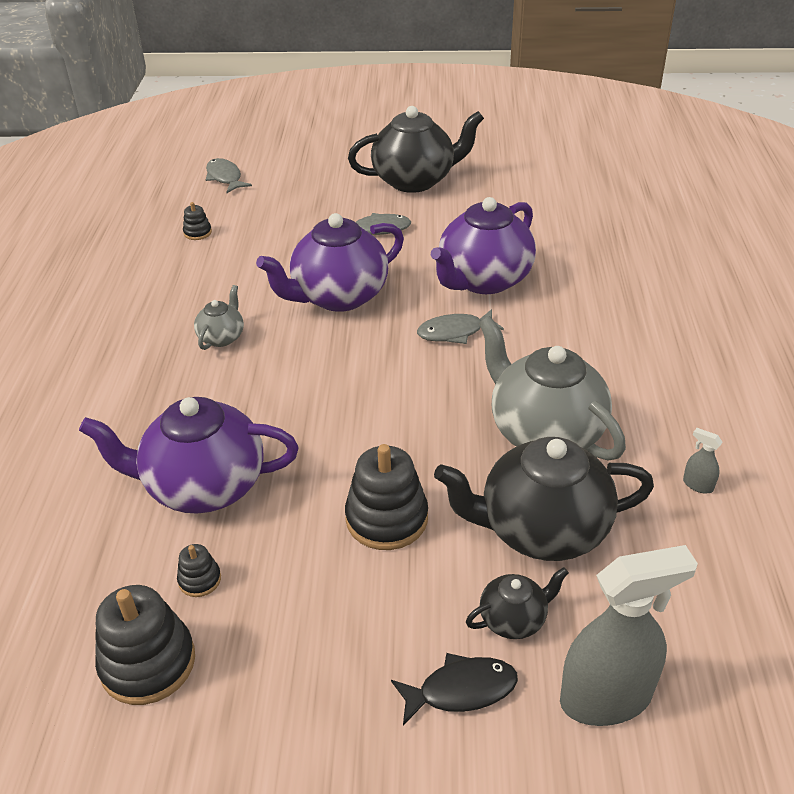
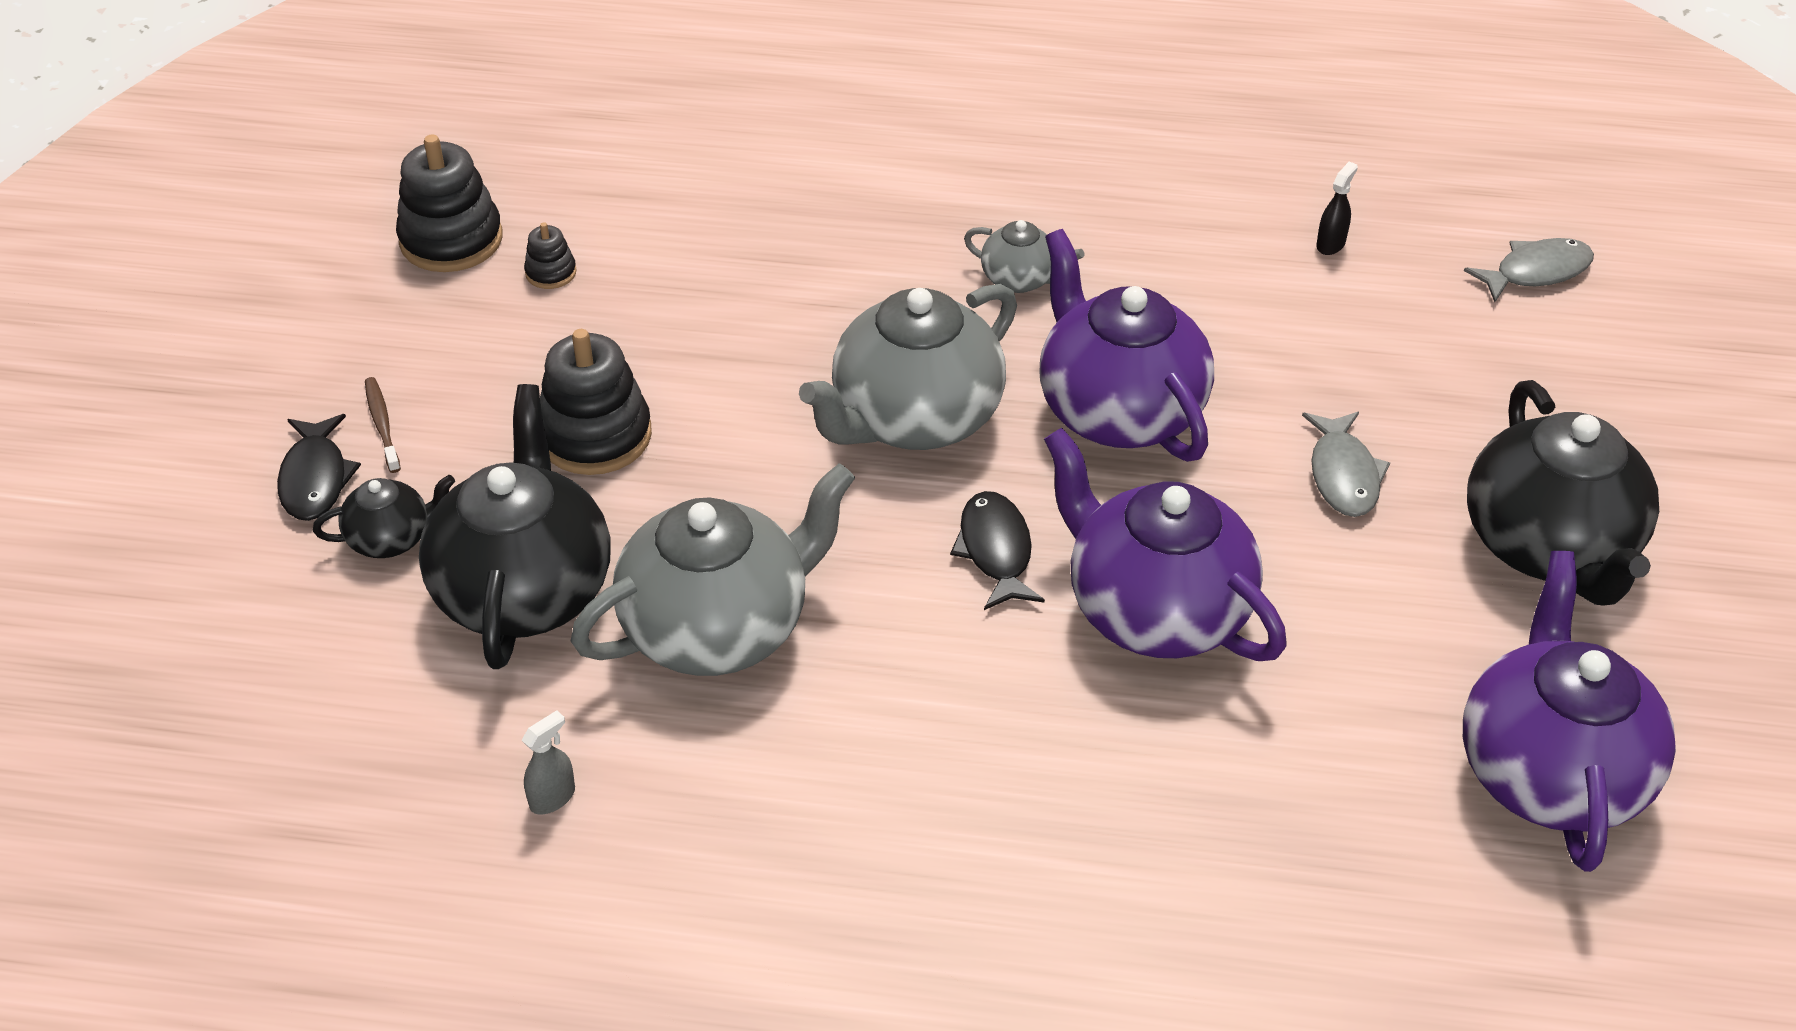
camera: 95 degrees right, 5 degrees up
purple teapot [79,397,299,514] -> purple teapot moved to [1463,551,1676,872]
black stacking toy [183,202,212,240] -> black spray bottle [1316,162,1358,255]
grey fish [417,309,504,344] -> black fish [950,491,1045,610]
black teapot [466,567,569,639] -> black teapot turned 90 degrees counterclockwise [313,475,455,558]
grey spray bottle [560,545,698,726] -> none
none -> brown toothbrush [365,377,401,473]
none -> grey teapot [799,284,1017,450]

